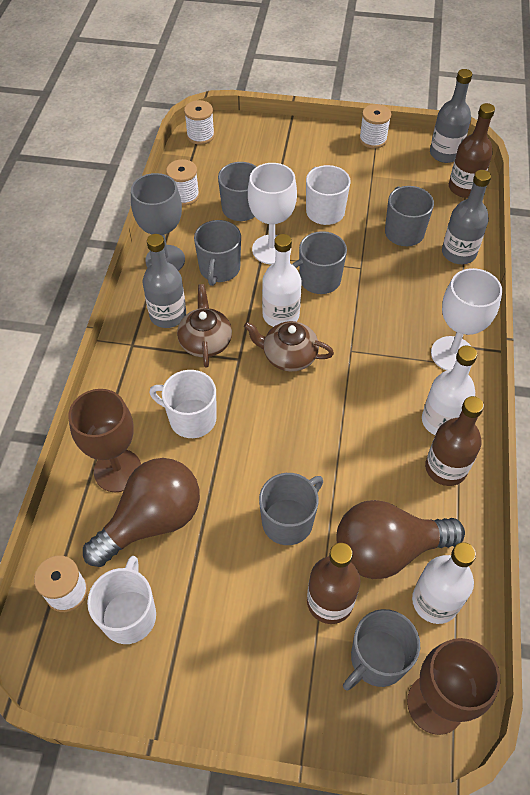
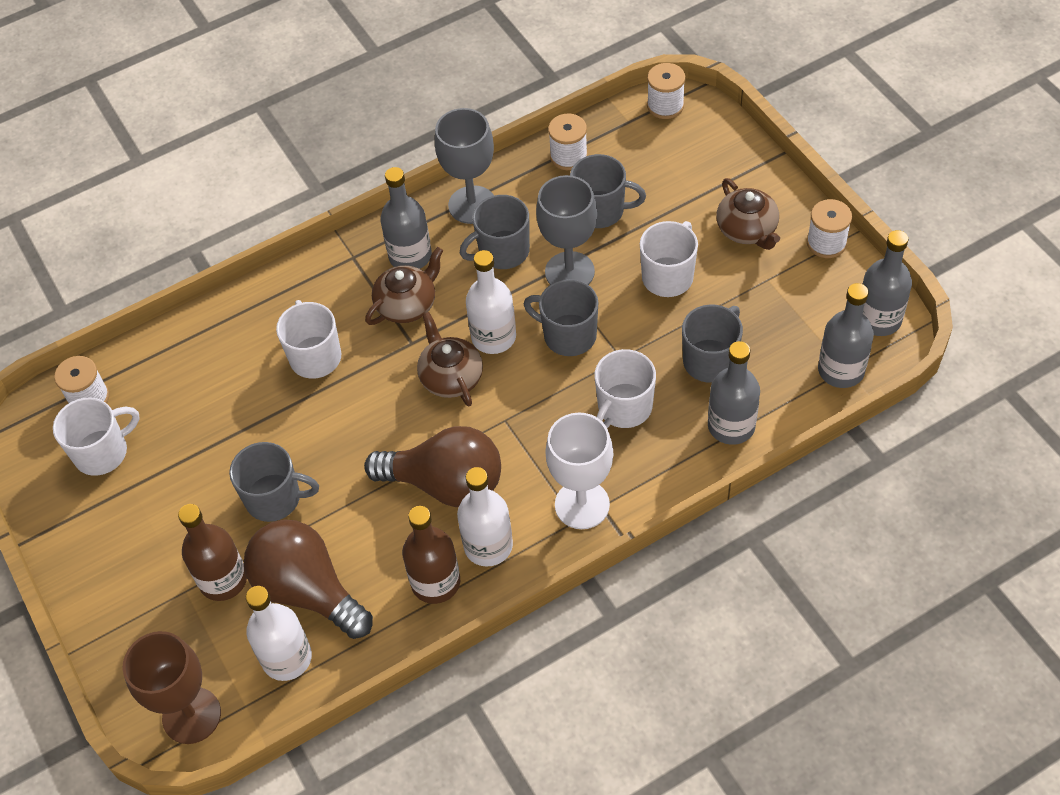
camera: 55 degrees right, 0 degrees up
brown goblet [68,389,141,492] -> none
brown light bulb [83,458,200,567] -> brown light bulb moved to [364,426,501,507]
white goblet [248,163,297,264] -> grey goblet [536,175,597,285]
grey mug [343,609,420,691] -> none
brown bottle [449,103,495,198] -> grey bottle [818,283,874,388]
none -> white mug [594,349,656,428]
none -> brown teapot [716,178,780,250]

